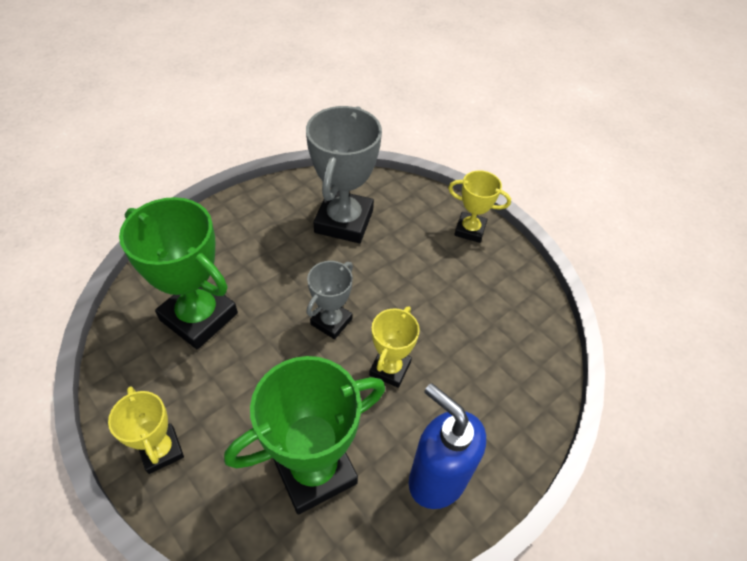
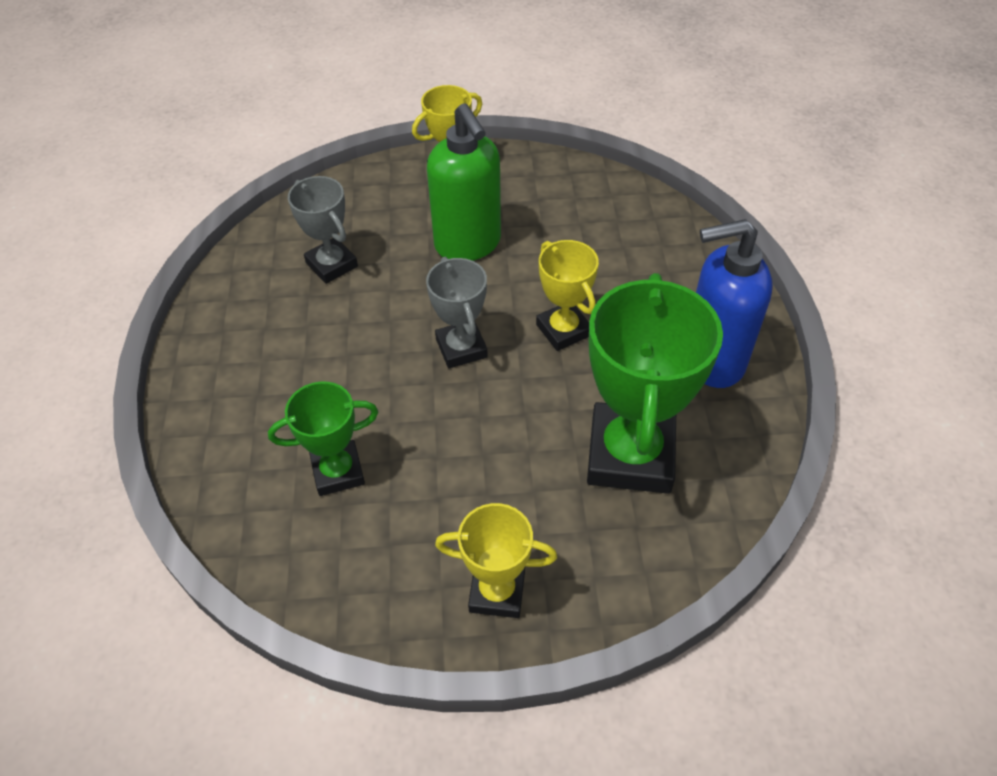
camera: 50 degrees left, 0 degrees up
green trophy [119,197,238,349] -> green trophy [268,382,378,496], size x0.56
grey trophy [306,106,382,243] -> grey trophy [288,176,358,284], size x0.56
none -> green soap dispenser [427,103,501,261]

